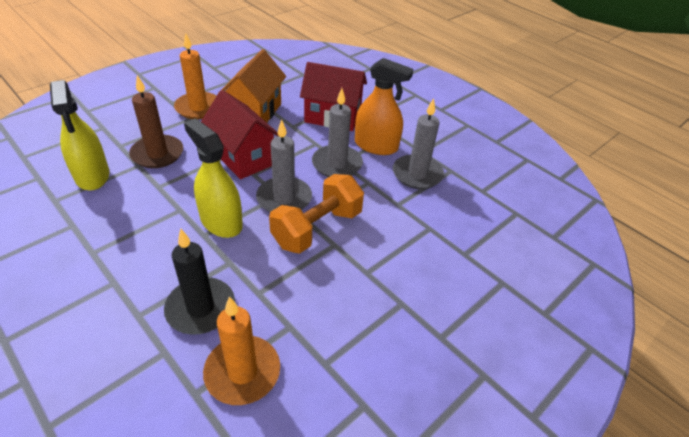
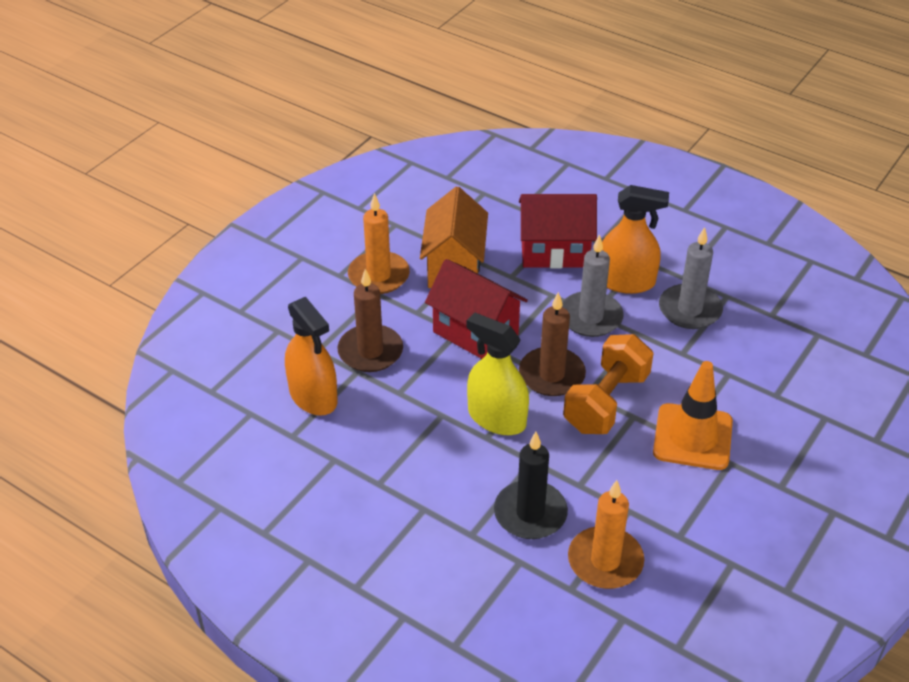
camera: 10 degrees left, 0 degrees up
yellow spray bottle [50,80,109,191] -> orange spray bottle [285,297,337,416]
grey candle [256,119,312,212] -> brown candle [519,292,586,396]
none -> orange traffic cone [653,361,733,470]

